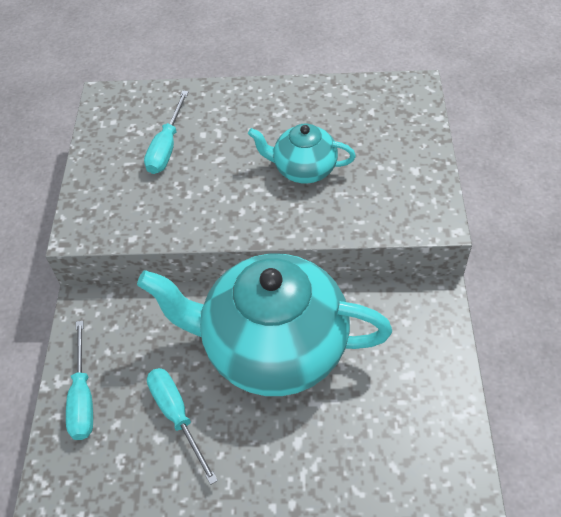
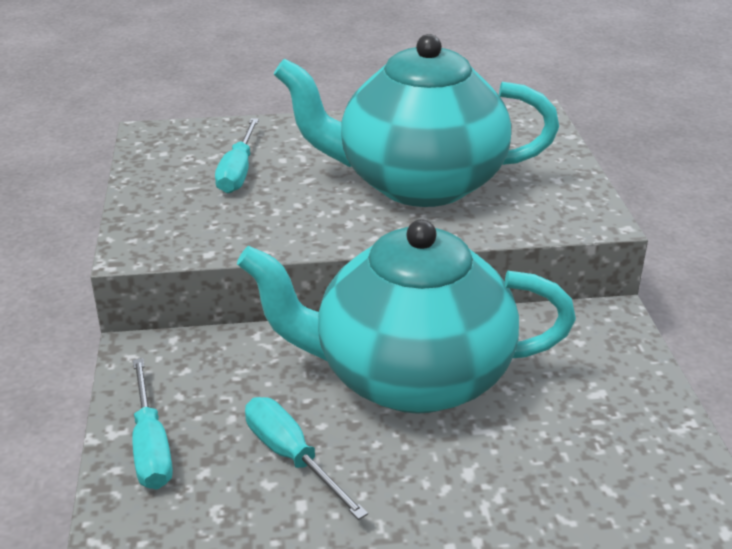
camera: 10 degrees left, 20 degrees down
turquoise teapot [248,124,356,183] -> turquoise teapot [274,34,559,207], size x2.05

